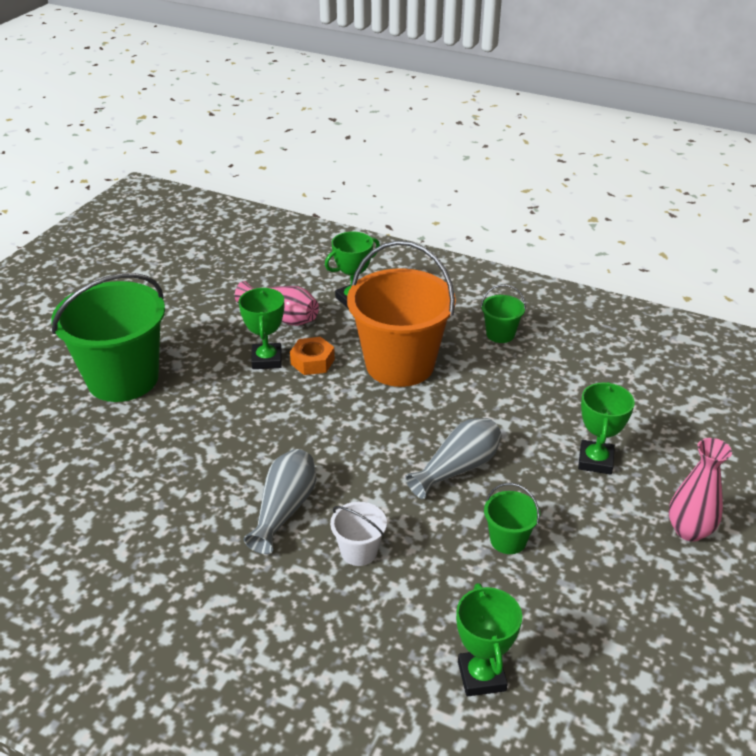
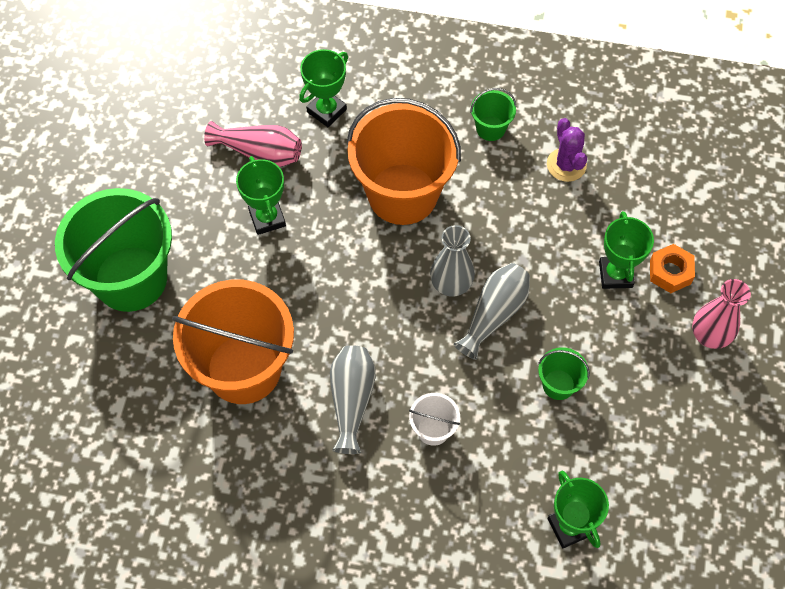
camera: 15 degrees left, 25 degrees up
orange nut [290,337,335,375] -> orange nut moved to [650,244,695,293]
none -> orange bucket [172,279,294,404]
none -> grey vase [430,225,475,297]
none -> purple cactus [547,118,587,182]

